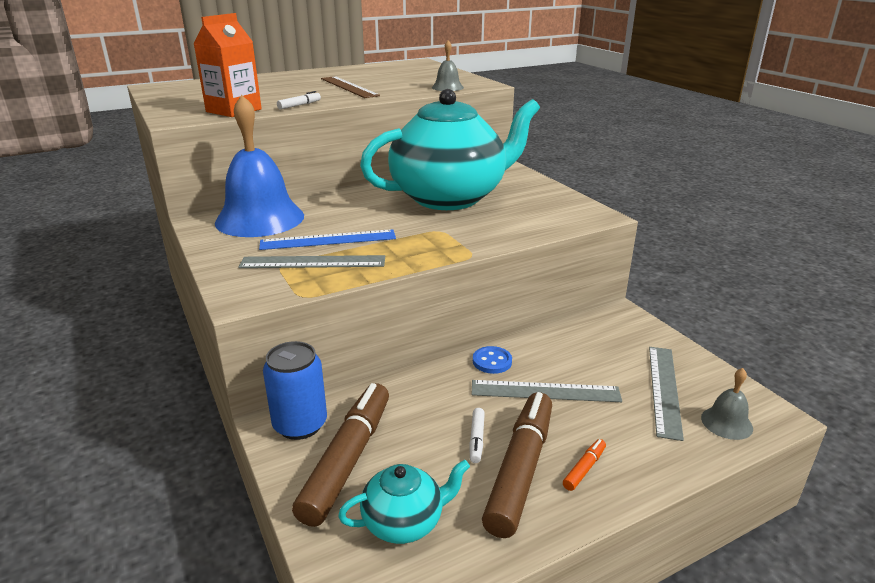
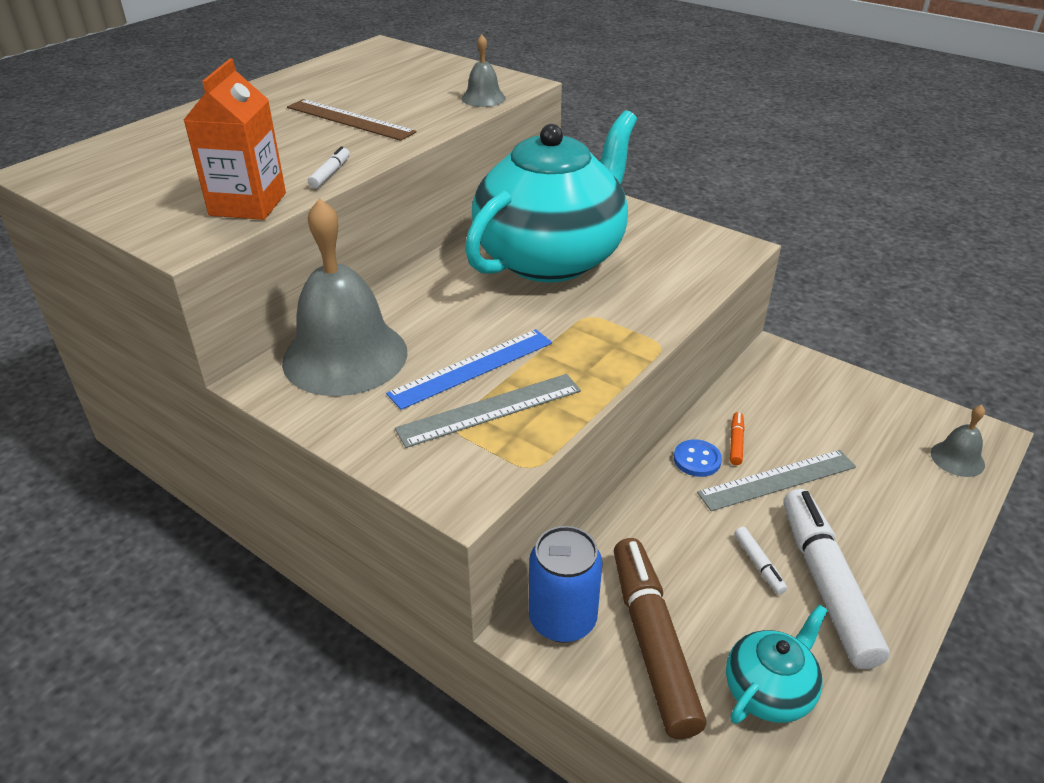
camera: 25 degrees left, 10 degrees up
blue bell [215,95,304,237] -> grey bell [282,198,408,396]
brown marker [482,392,552,538] -> white marker [783,489,890,669]
orange marker [563,439,606,491] -> orange marker moved to [730,412,745,465]
grey ruler [649,347,684,441] -> none

